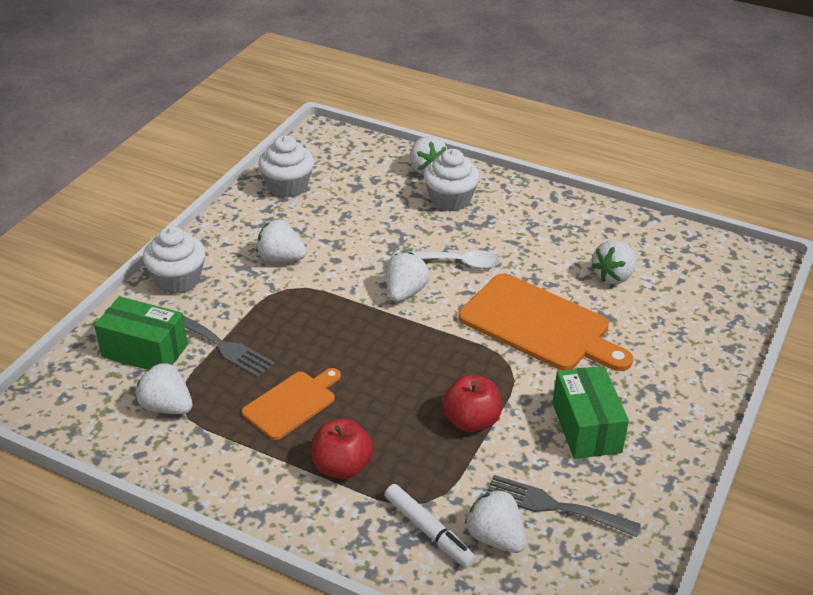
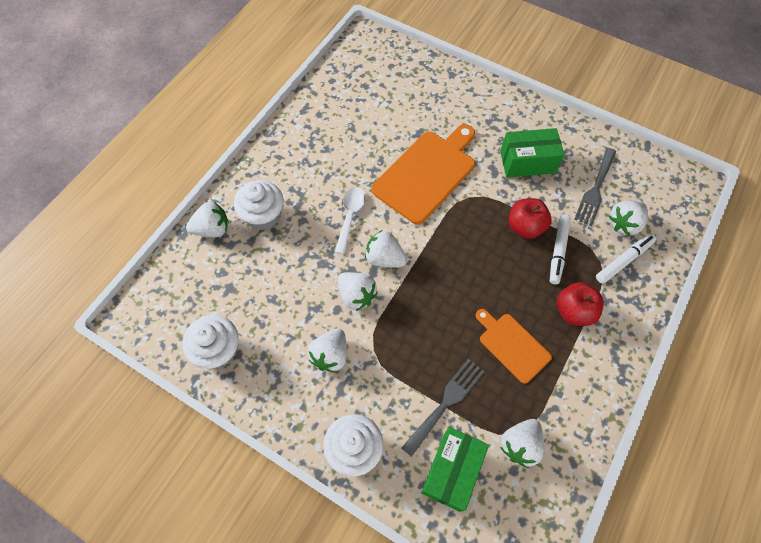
camera: 85 degrees left, 25 degrees up
white strawberry [591,240,636,284] -> white strawberry moved to [338,272,378,311]
none -> white marker [550,214,571,284]

